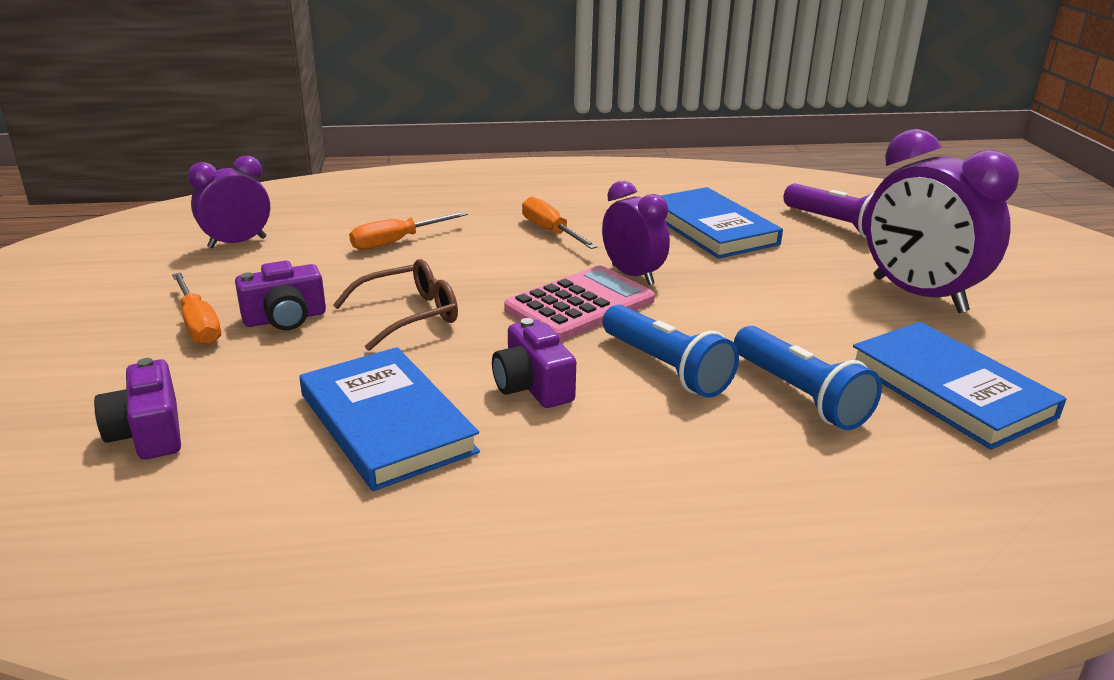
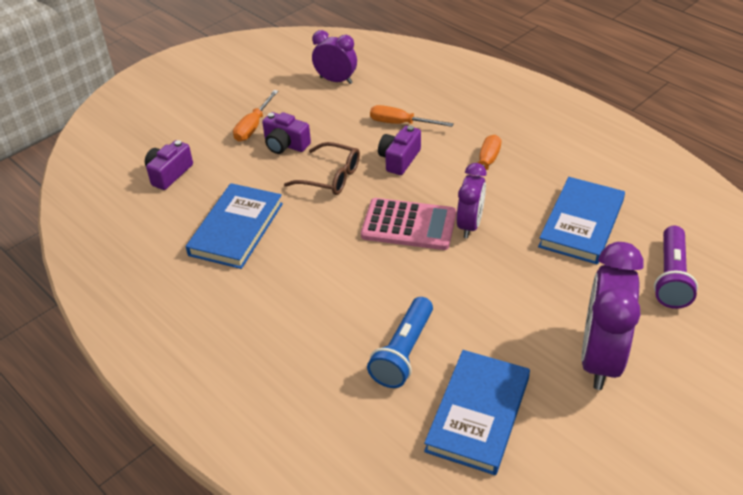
camera: 55 degrees right, 15 degrees up
purple camera [492,318,576,408] -> purple camera moved to [378,126,421,175]
blue flashlight [602,305,739,398] -> none

